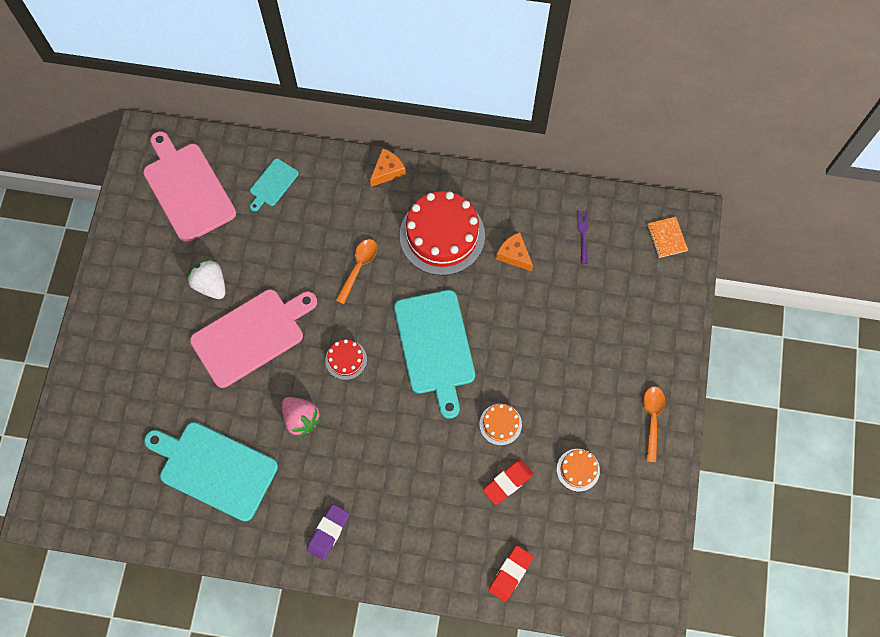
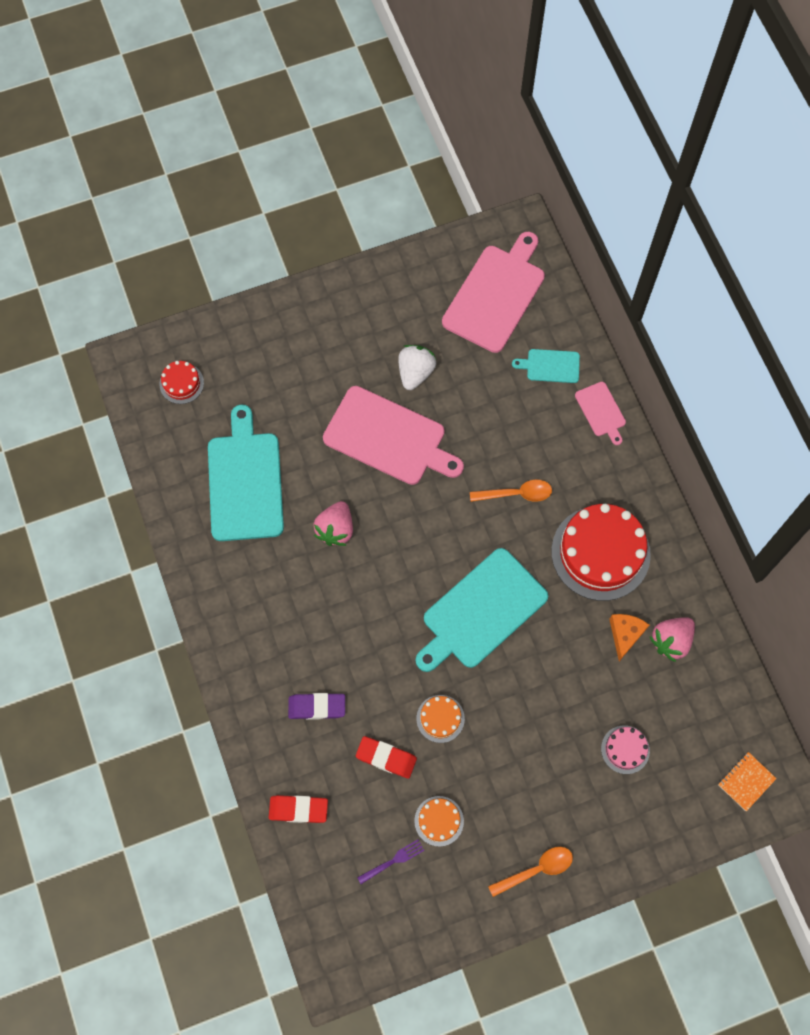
camera: 60 degrees right, 0 degrees up
purple eraser [307,504,349,560] -> purple eraser moved to [288,693,345,720]
red cake [325,339,367,380] -> red cake moved to [160,361,204,404]
orange cheese [370,148,406,187] -> none
purple fork [577,211,588,264] -> purple fork moved to [357,840,424,884]
none -> pink cutting board [575,382,626,445]
none -> pink cake [601,725,650,774]
none -> pink strawberry [649,617,695,662]

